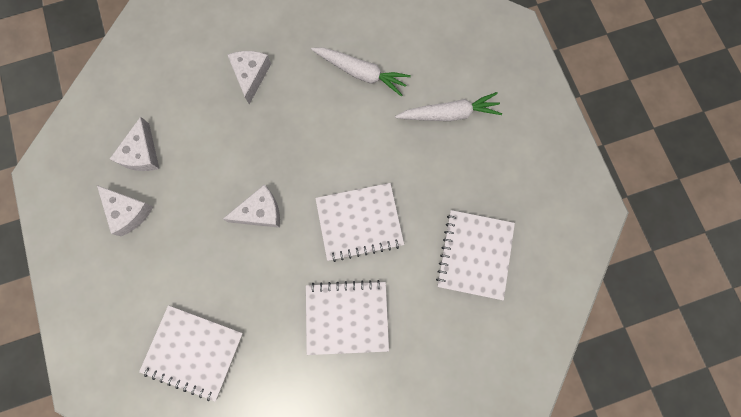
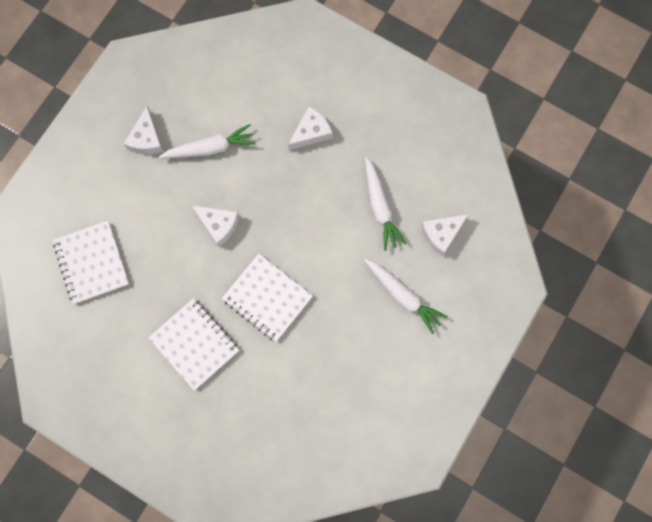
camera: 50 degrees right, 0 degrees up
white cheese [110,117,159,171] -> white cheese moved to [421,214,469,256]
white notebook [436,210,515,301] -> none
none -> white carrot [159,124,256,158]

